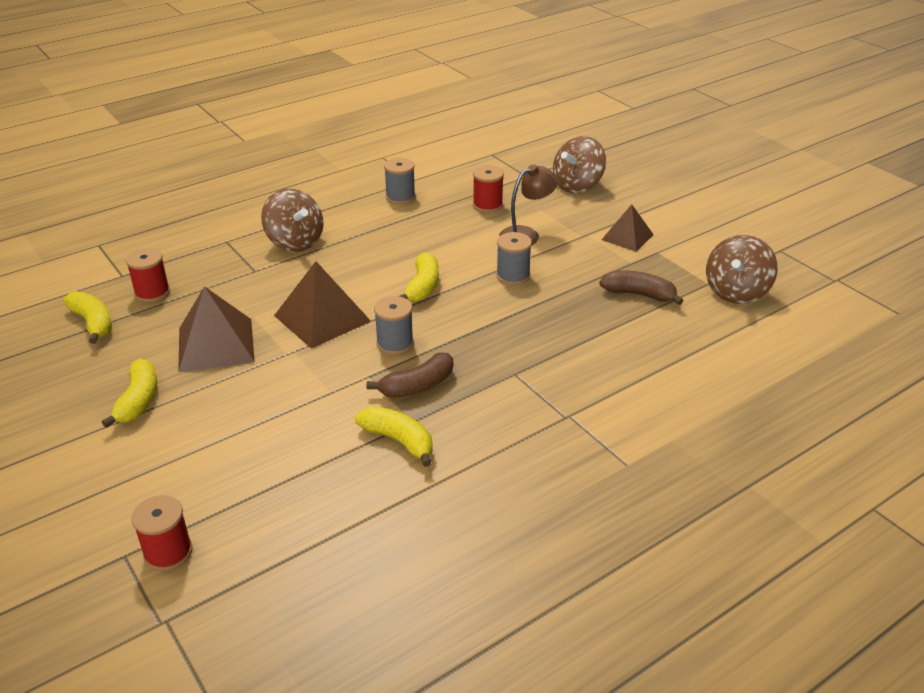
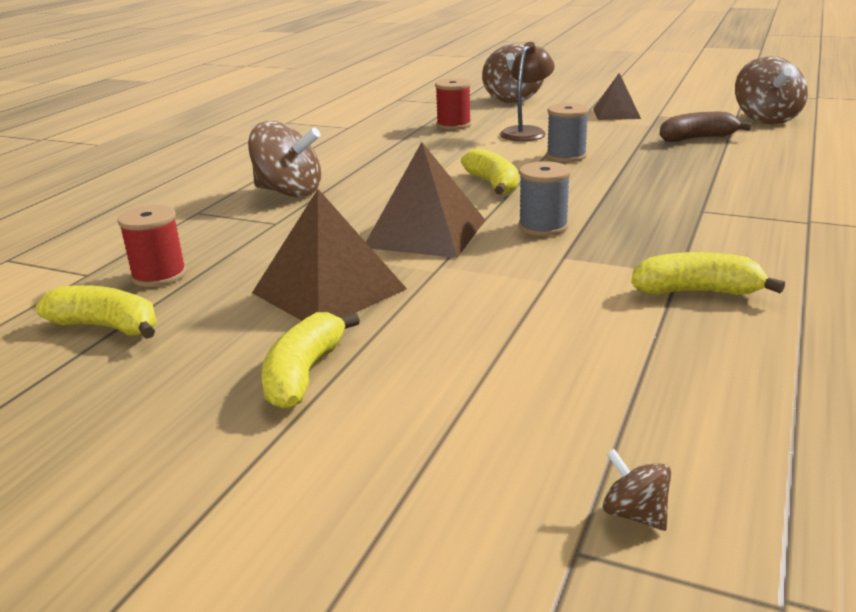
camera: 30 degrees left, 10 degrees down
yellow banana [102,358,157,428] -> yellow banana turned 135 degrees counterclockwise [261,312,360,410]
red spool [131,495,193,571] -> brown spinning top [603,449,671,531]
brown banana [366,353,453,398] -> none
grey spool [384,158,416,204] -> none

